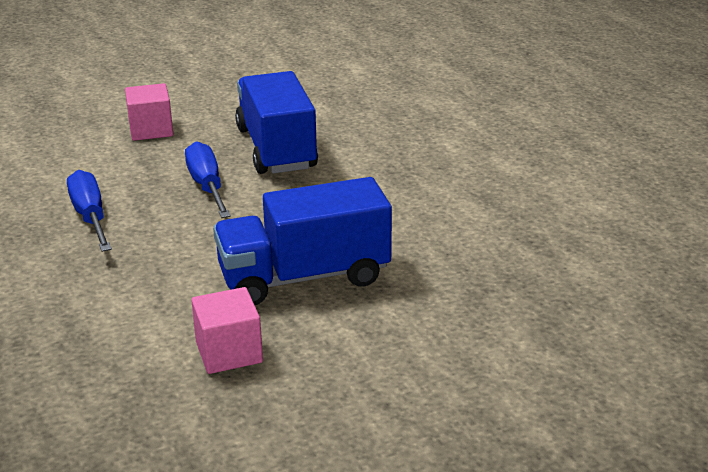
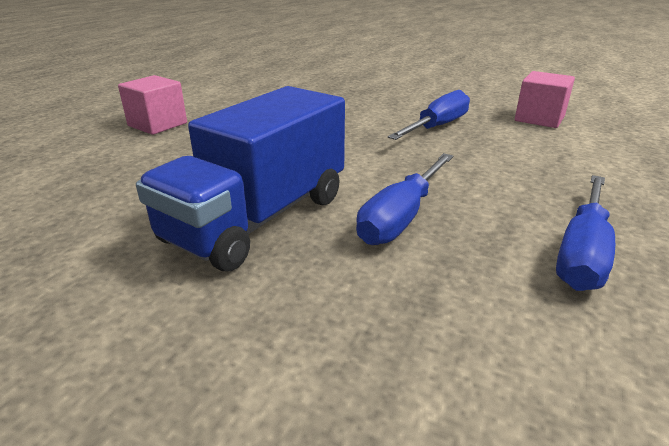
camera: 130 degrees left, 0 degrees up
pink cube [125,83,173,141] -> pink cube moved to [118,75,187,135]
blue truck [213,177,392,305] -> blue screwdriver [388,90,470,140]

